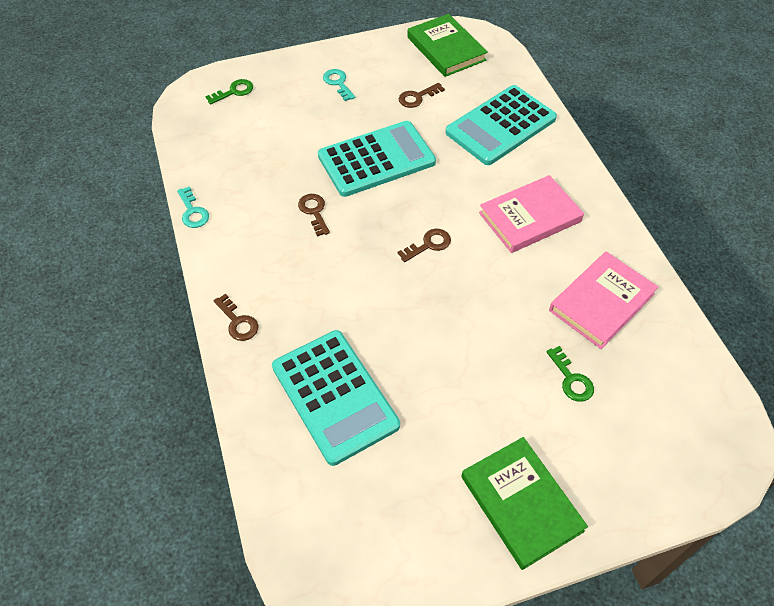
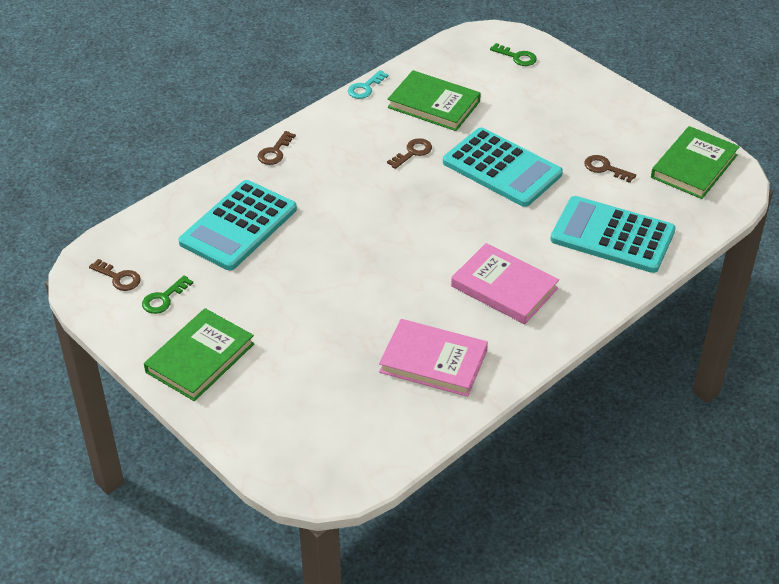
camera: 65 degrees right, 10 degrees down
turquoise key [323,69,355,101] -> none
brown key [397,229,451,262] -> brown key moved to [89,259,141,291]
green key [546,346,594,402] -> green key moved to [142,275,193,314]
none -> green book [388,70,481,131]

